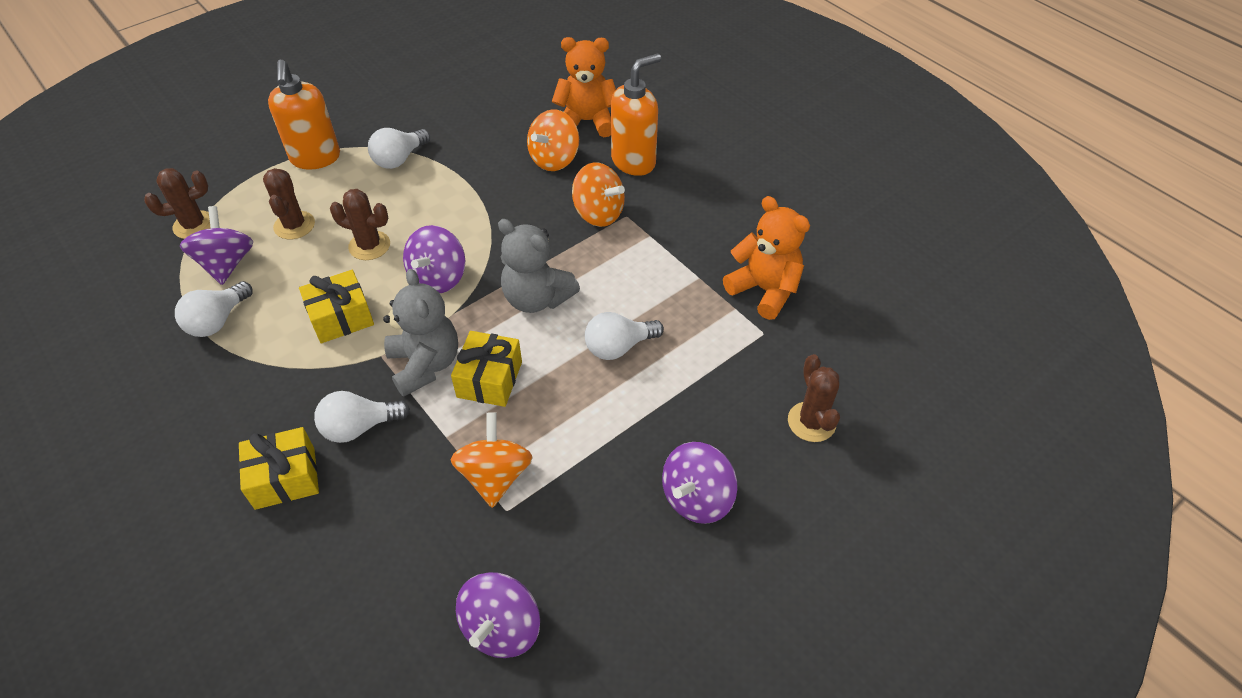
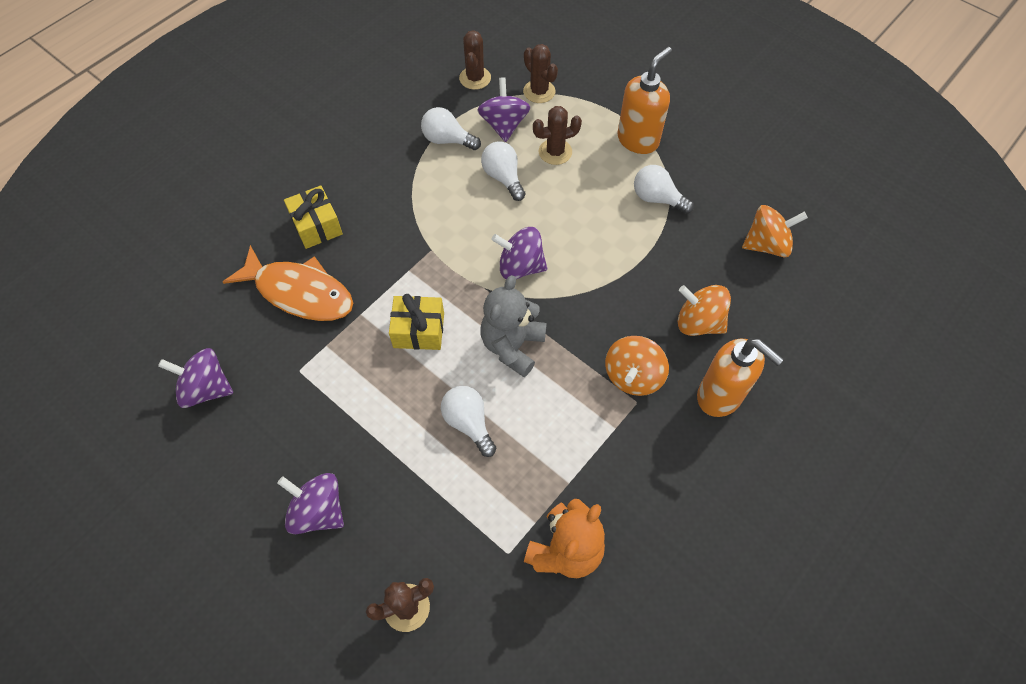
camera: 80 degrees right, 10 degrees up
purple spinning top [180,206,253,285] -> purple spinning top turned 75 degrees counterclockwise [477,77,530,142]
orange soap dispenser [268,60,340,170] -> orange soap dispenser turned 150 degrees clockwise [617,47,672,154]
yellow gift [299,270,374,343] -> none
white light bulb [314,391,410,443] -> white light bulb moved to [481,141,526,201]
brown cactus [330,189,390,260] -> brown cactus moved to [459,30,491,90]
grey teddy bear [383,269,458,397] -> none
orange spinning top [450,412,533,508] -> orange spinning top moved to [742,205,808,257]
orange teddy bear [552,37,616,137] -> none
none -> orange fish [223,245,353,321]

